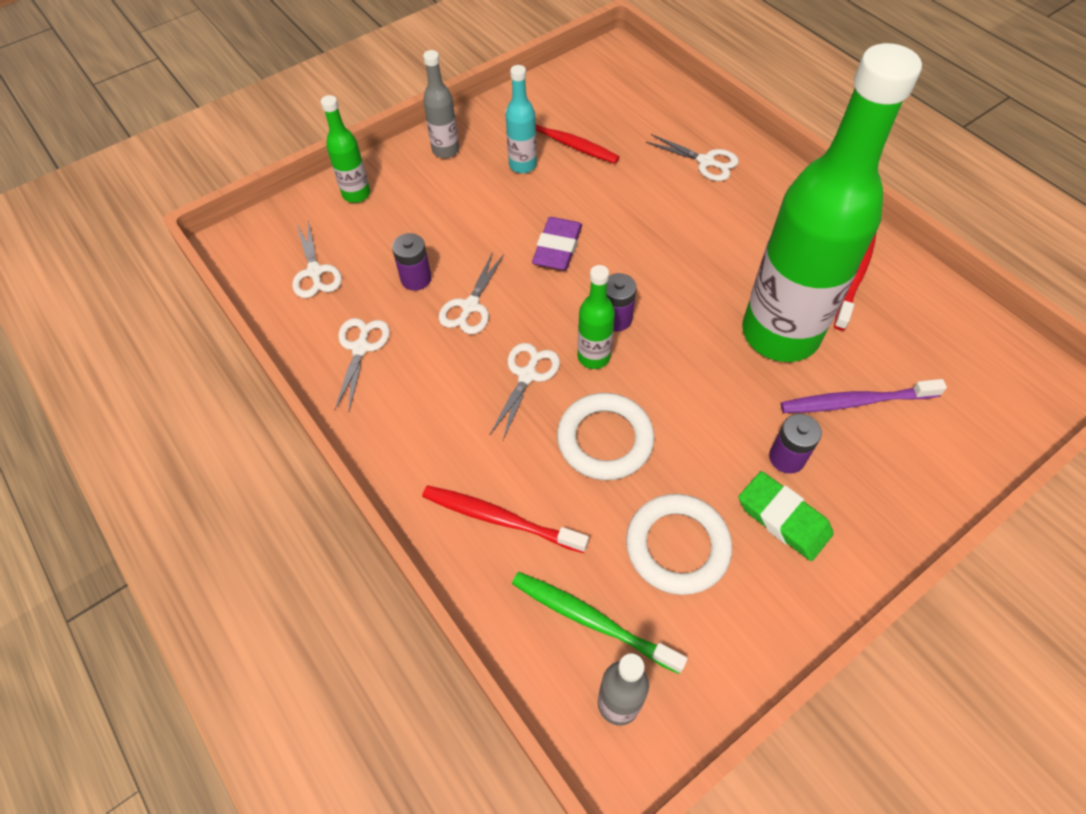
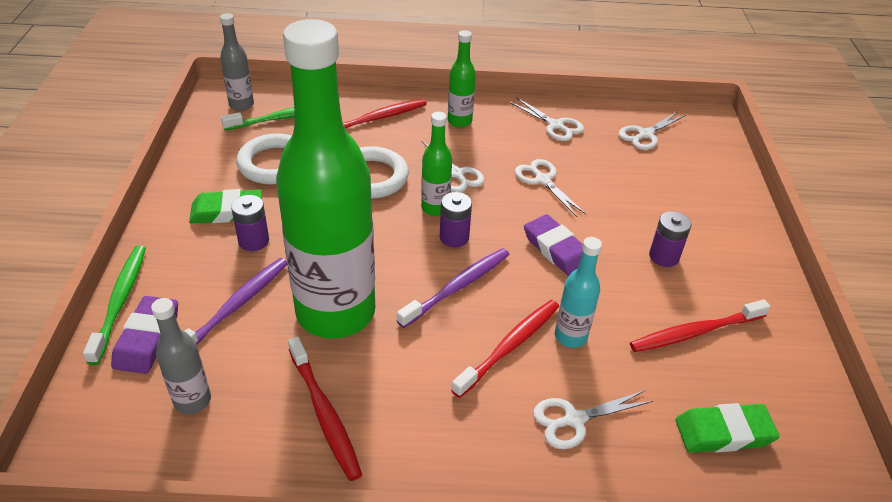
camera: 125 degrees right, 15 degrees down
white scissors [292,221,342,298] -> white scissors turned 60 degrees counterclockwise [619,111,686,150]
green bottle [321,95,370,203] -> green bottle moved to [448,30,476,127]
purple battery [392,233,432,291] -> purple battery moved to [649,211,691,267]
grey bottle [423,50,459,158] -> grey bottle moved to [151,298,211,414]
turquoise bottle [506,65,537,173] -> turquoise bottle moved to [555,237,602,348]
none -> green toothbrush [83,246,146,365]
none -> purple eraser [111,296,178,374]
none -> purple toothbrush [397,248,510,328]
none -> red toothbrush [451,300,559,398]
none -> green eraser [676,403,779,453]

